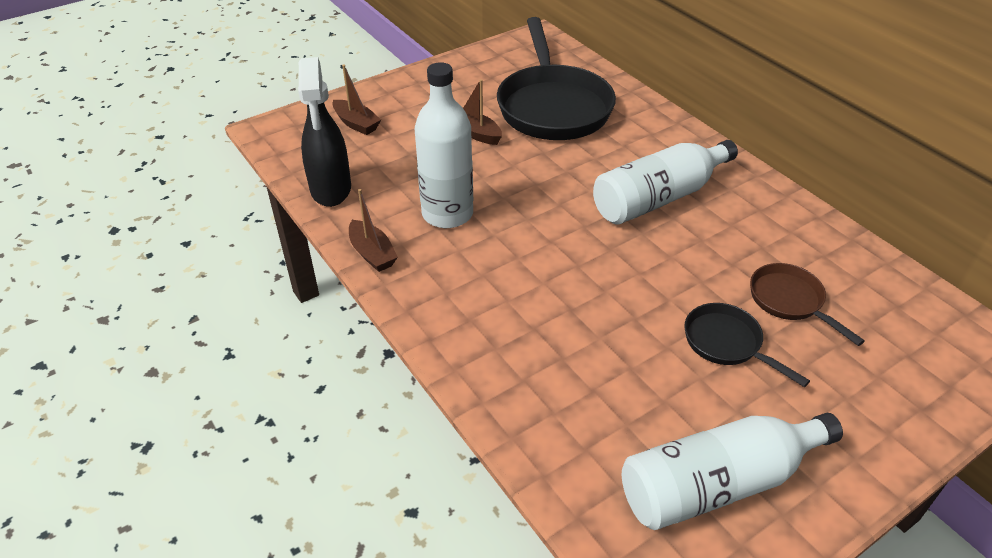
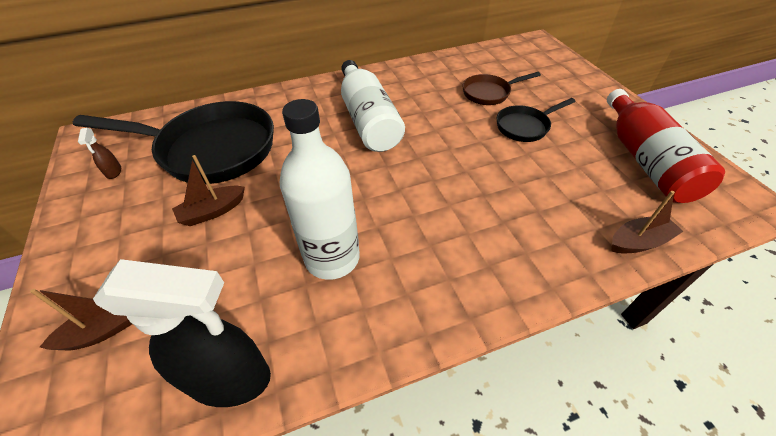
camera: 75 degrees left, 5 degrees up
brown boat [349,189,398,272] -> brown boat moved to [611,191,684,253]
white bottle [622,413,843,530] -> red bottle [607,89,725,203]
none -> brown spray bottle [78,128,121,179]

